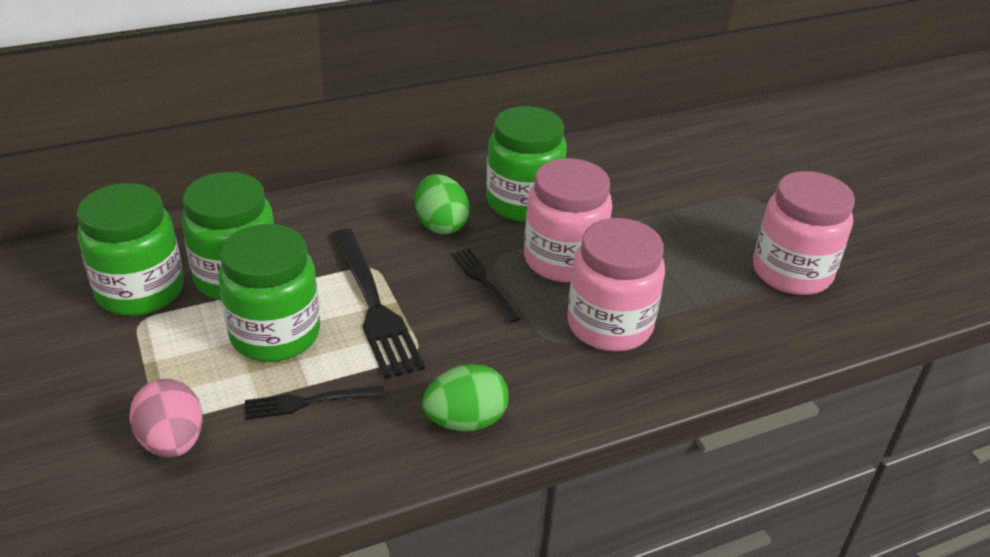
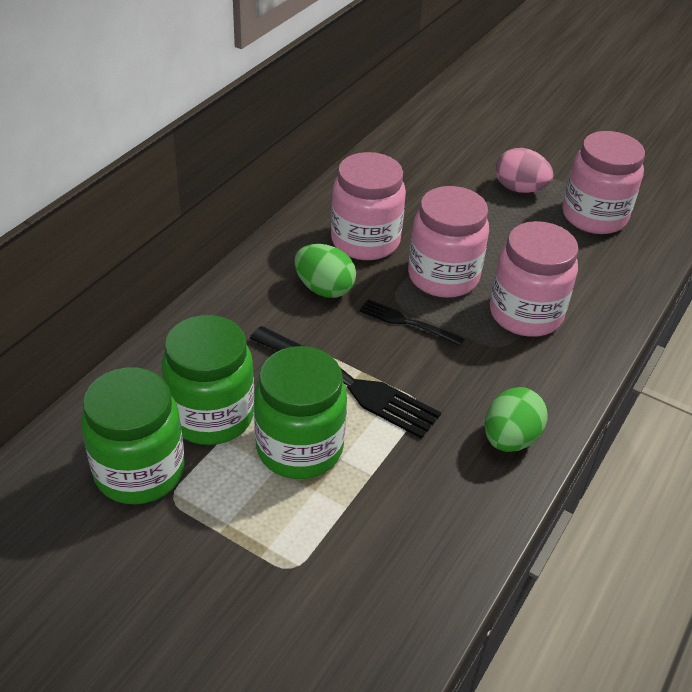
camera: 35 degrees left, 5 degrees up
pink egg [129,379,203,458] -> pink egg moved to [496,148,553,193]
black fork [245,385,385,419] -> none
green jar [486,106,567,222] -> pink jar [331,152,406,260]

